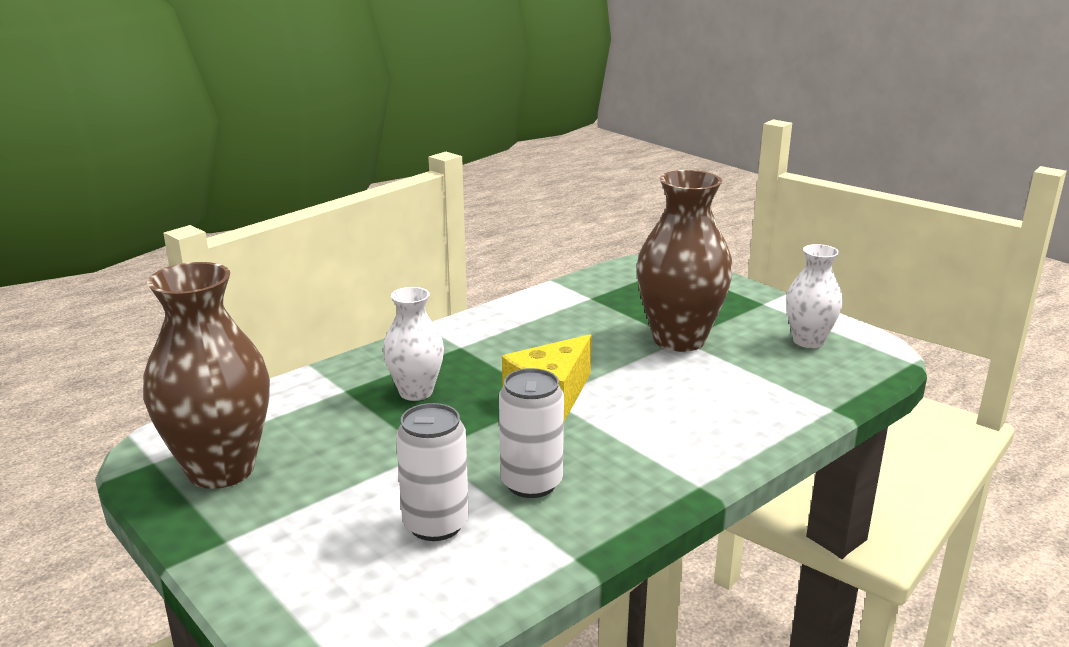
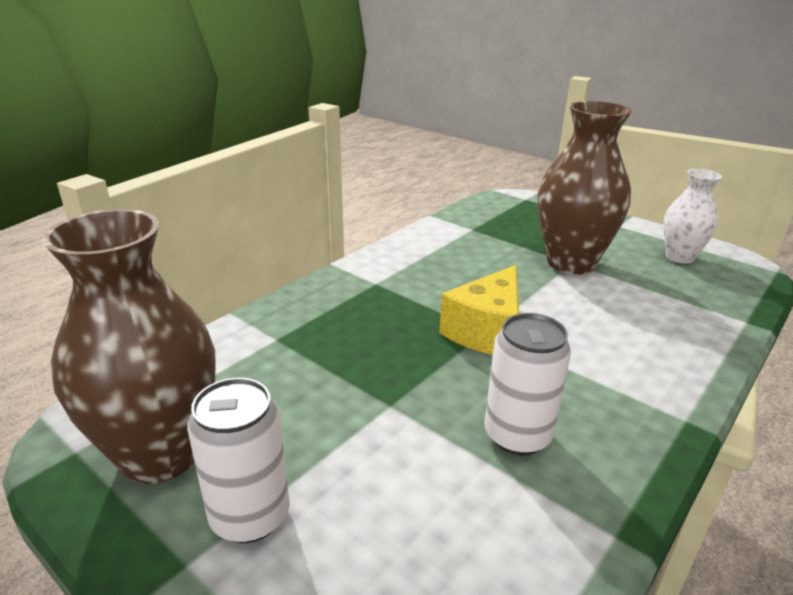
camera: 10 degrees left, 5 degrees up
white vase [383,287,444,401] -> none
white can [396,403,469,541] -> white can moved to [187,378,290,543]

